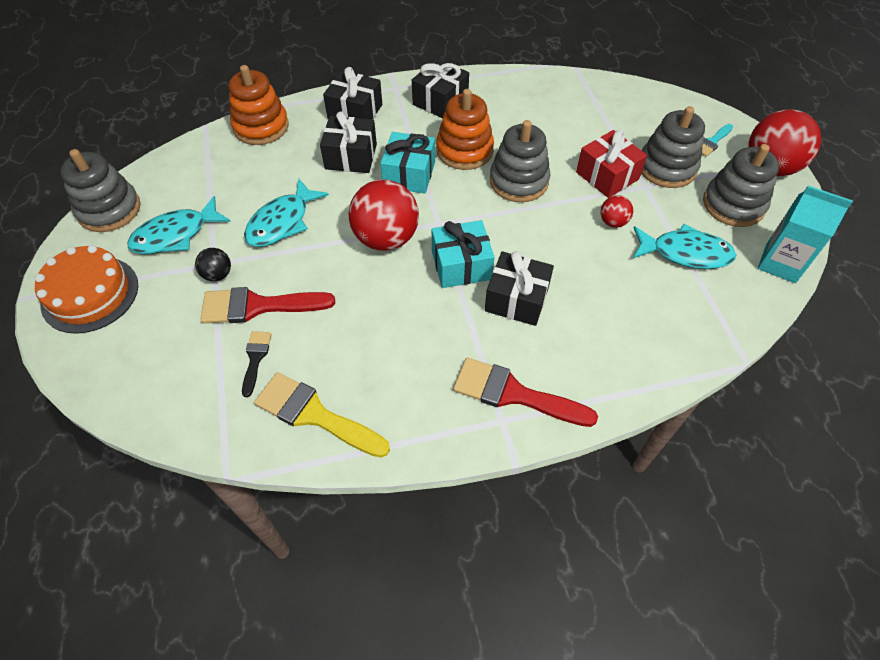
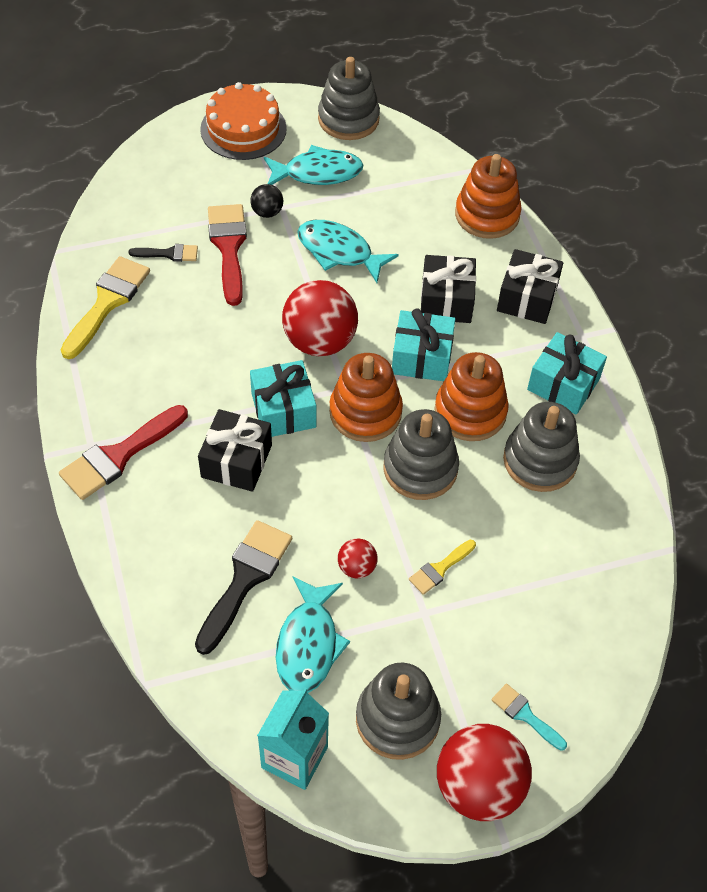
camera: 85 degrees right, 0 degrees up
turquoise fish [127,196,231,254] -> turquoise fish turned 120 degrees clockwise [264,145,363,185]
black gift [412,58,469,118] -> turquoise gift [527,332,607,415]
red brush [453,358,598,427] -> red brush turned 150 degrees counterclockwise [59,405,188,500]
red gift [576,130,647,198] -> yellow brush [409,540,476,595]
grey stacking toy [641,106,705,188] -> grey stacking toy moved to [503,402,580,492]
none -> black brush [195,520,292,655]
none -> orange stacking toy [329,353,403,442]

